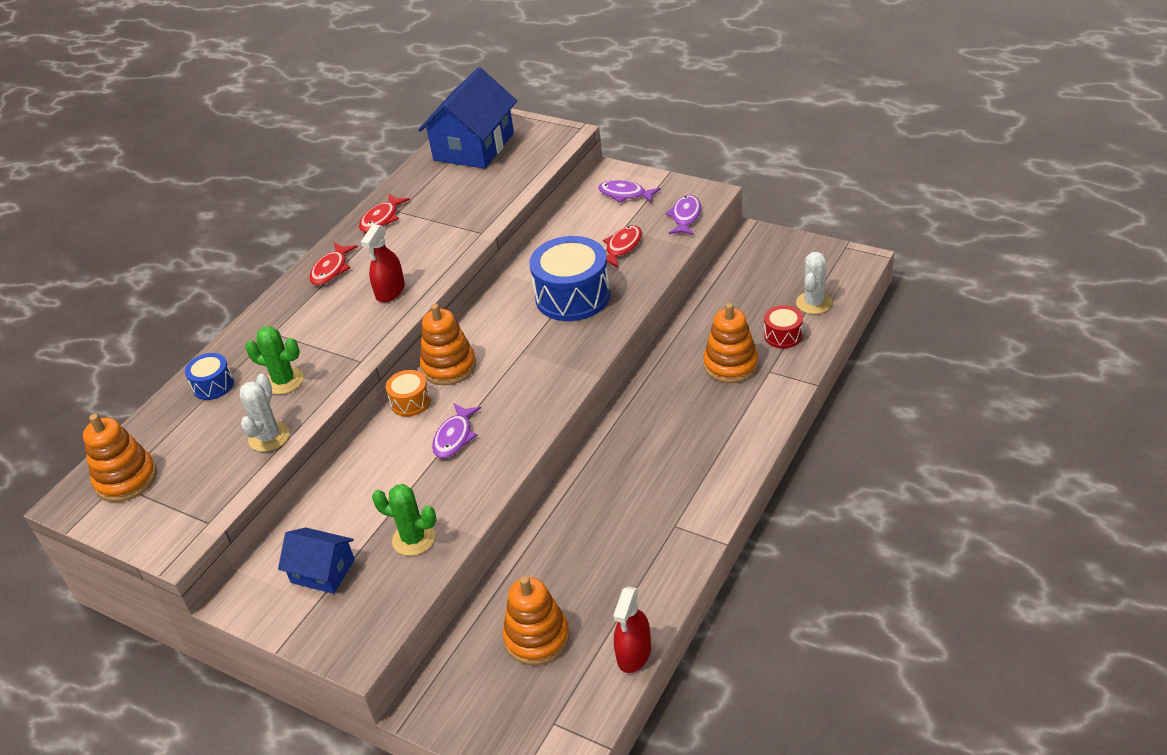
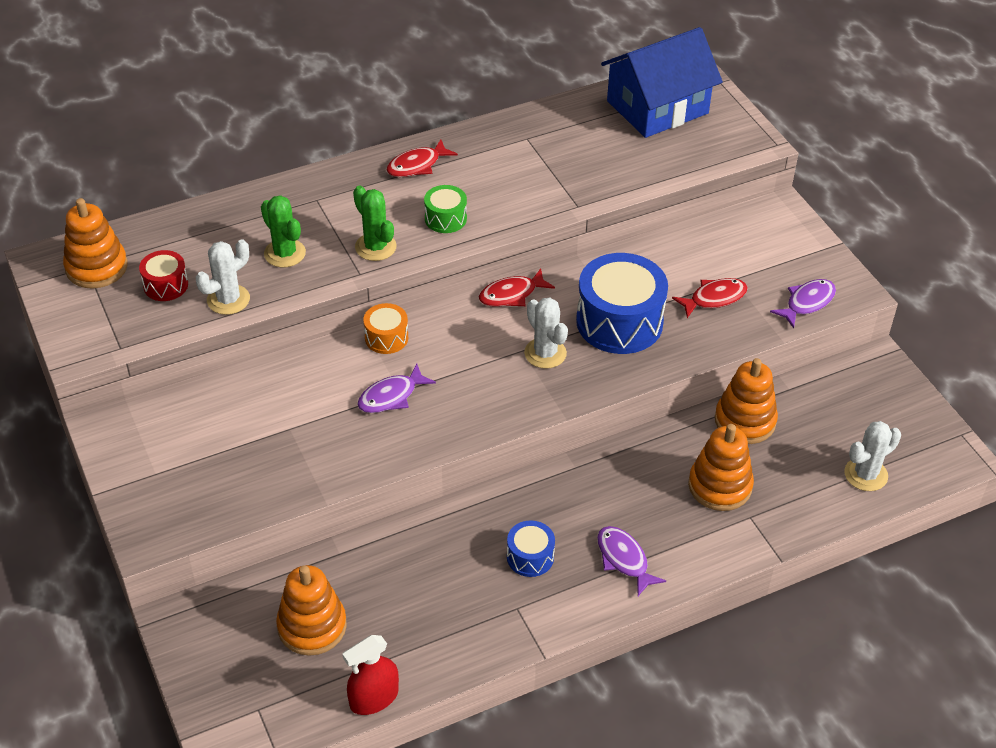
camera: 30 degrees right, 5 degrees up
blue drum [185,353,234,400] -> blue drum moved to [507,520,555,577]
blue house [278,528,355,594] -> none
red fish [359,194,410,232] -> red fish moved to [479,269,555,307]
red spray bottle [361,224,405,303] -> green drum [424,185,467,233]
green cactus [372,484,437,556] -> green cactus moved to [353,186,397,261]
orange stacking toy [420,304,476,385] -> orange stacking toy moved to [715,358,778,444]
purple fish [598,180,660,203] -> purple fish moved to [597,526,666,596]
red drum [764,305,803,348] -> red drum moved to [139,250,188,301]
none -> white cactus [524,298,568,369]

